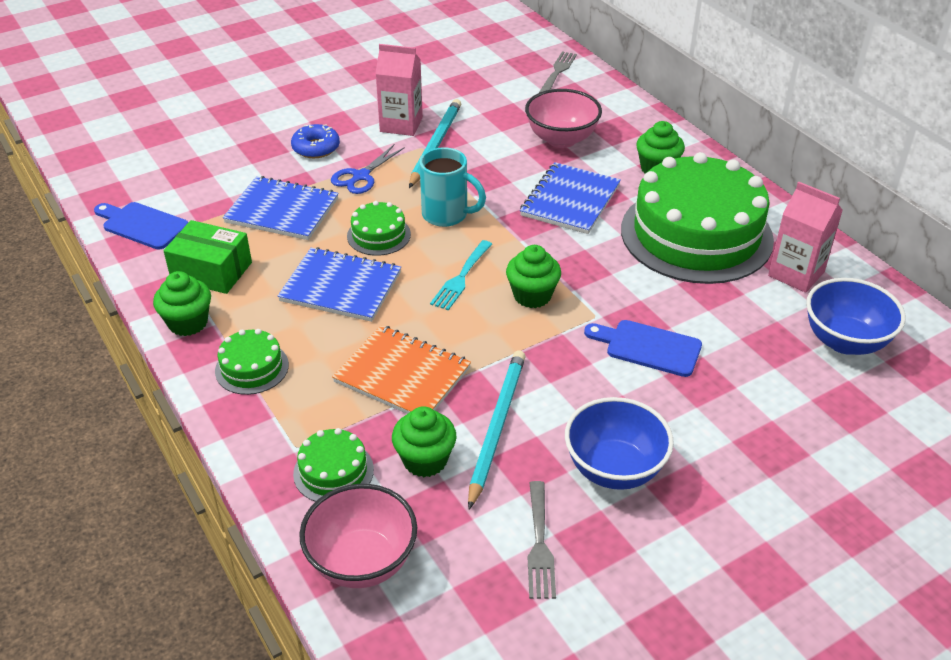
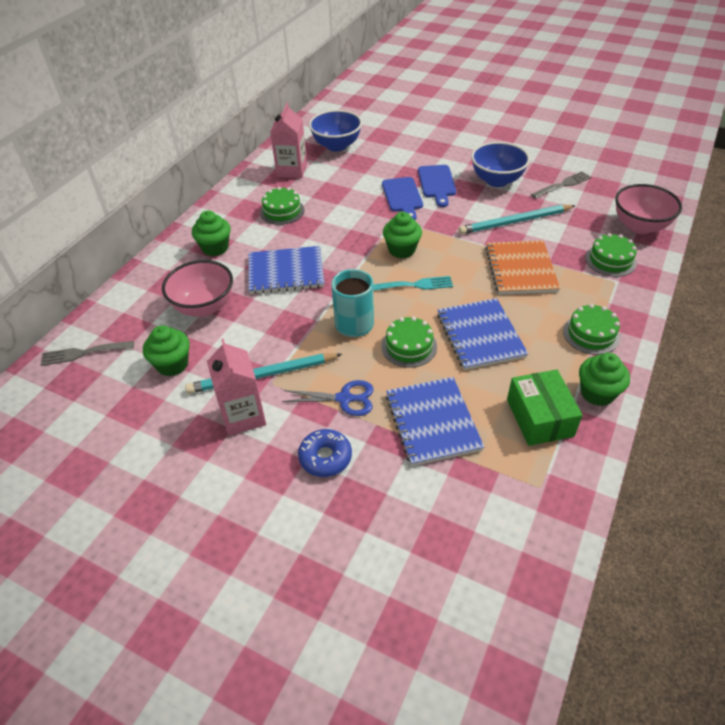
camera: 120 degrees left, 5 degrees up
blue cutting board [94,202,188,250] -> blue cutting board moved to [418,165,456,207]
green cupcake [392,406,456,477] -> green cupcake moved to [143,325,190,376]
green cake [621,152,774,284] -> green cake [260,187,304,225], size x0.42

